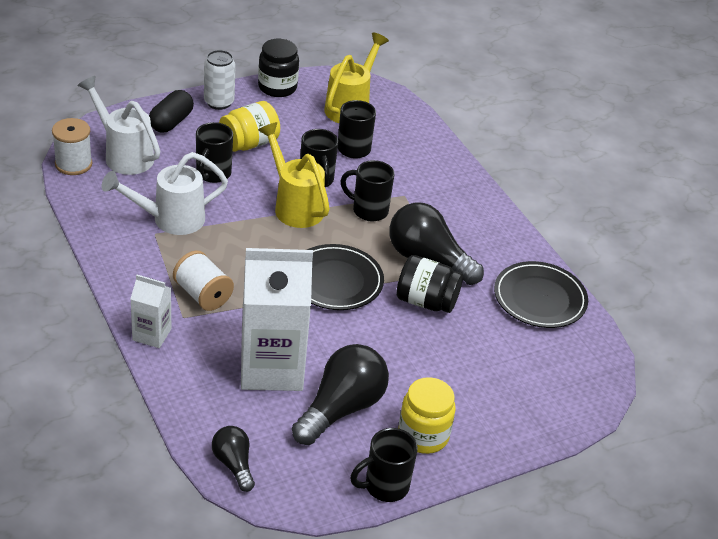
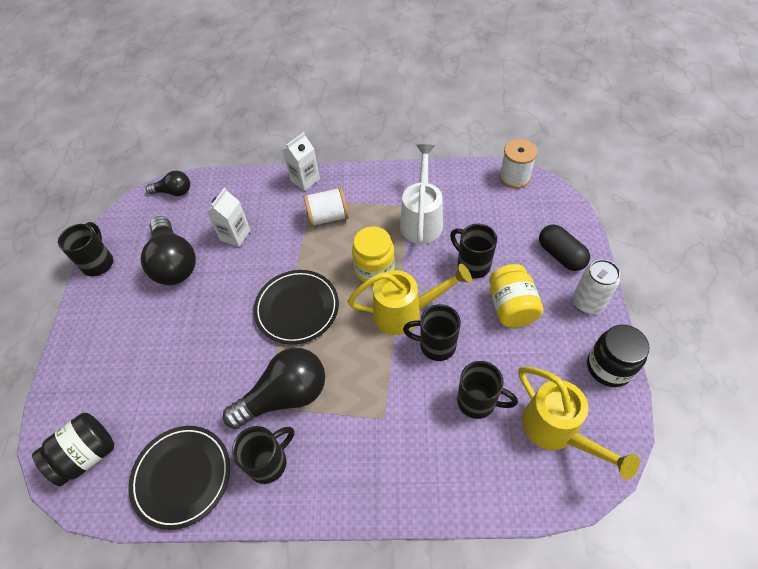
camera: 125 degrees right, 15 degrees up
white watering can [77,76,160,175] -> none
white carton [241,248,313,391] -> white carton [207,187,251,247], size x0.49
black mug [340,160,395,221] -> black mug moved to [232,426,294,484]
black jar [396,255,463,313] -> black jar moved to [32,413,114,486]
yellow jar [398,377,456,454] -> yellow jar moved to [352,227,395,285]

